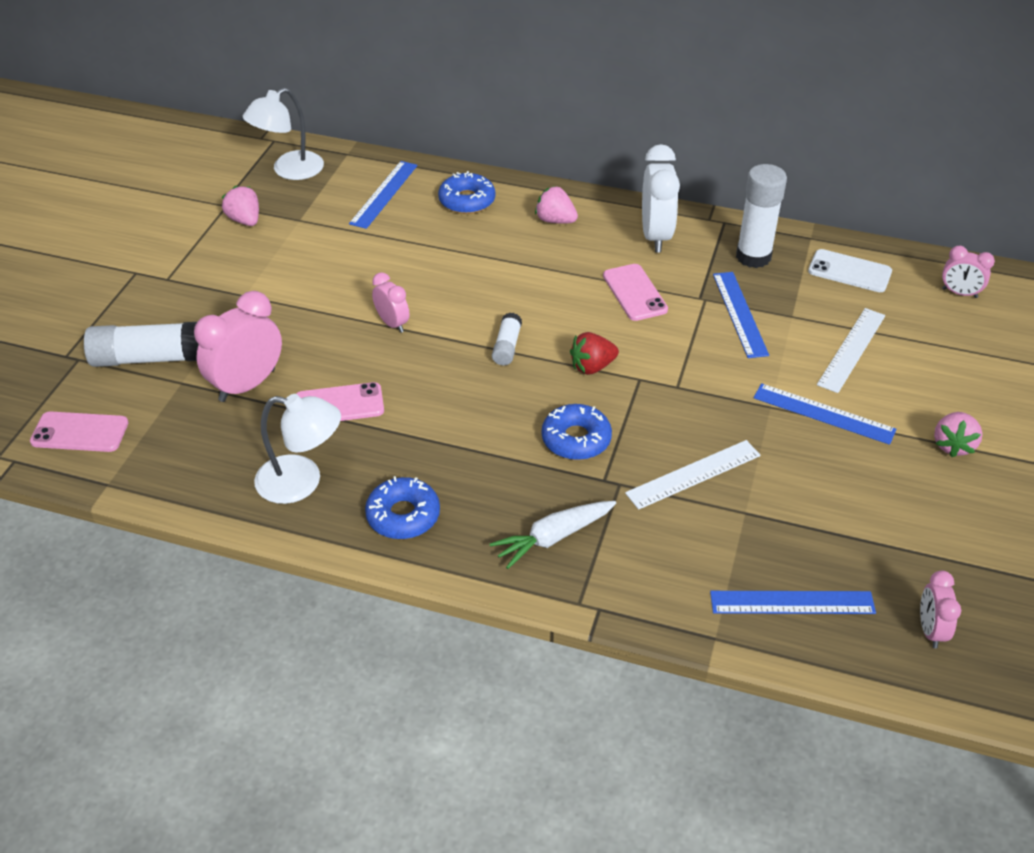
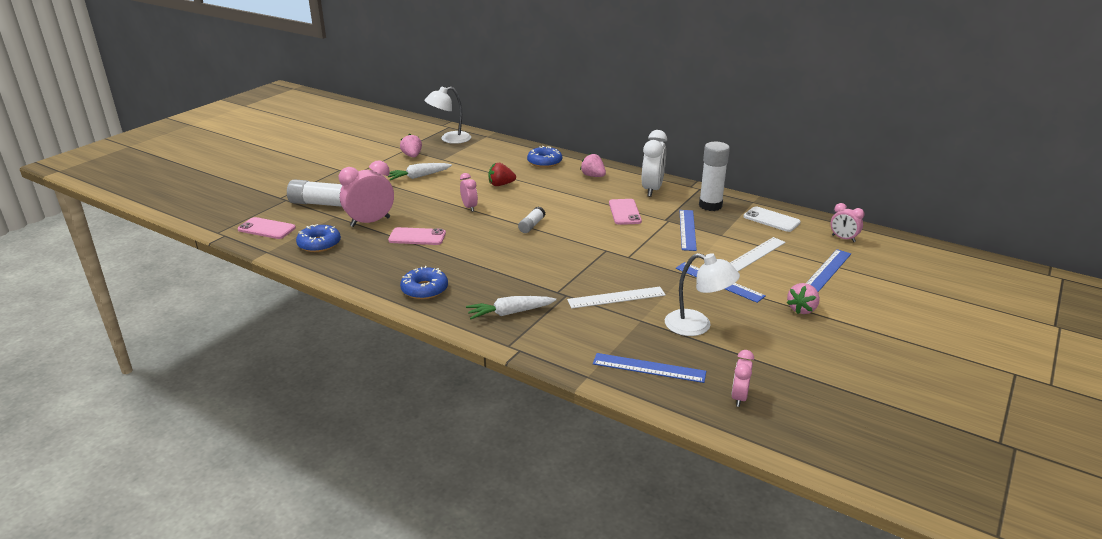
camera: 15 degrees right, 15 degrees down
white lamp [254,394,341,504] -> white lamp moved to [665,253,740,336]
blue ruler [349,161,418,229] -> blue ruler moved to [806,249,851,292]
blue donut [542,404,612,460] -> blue donut moved to [296,224,341,252]
red strawberry [570,332,619,375] -> red strawberry moved to [489,163,516,186]
none -> white carrot [388,163,452,180]

